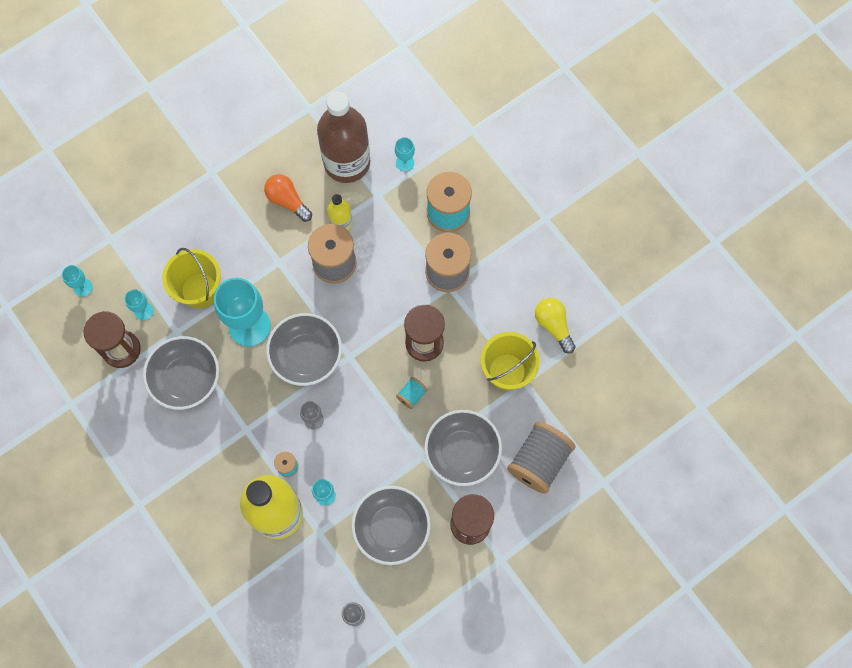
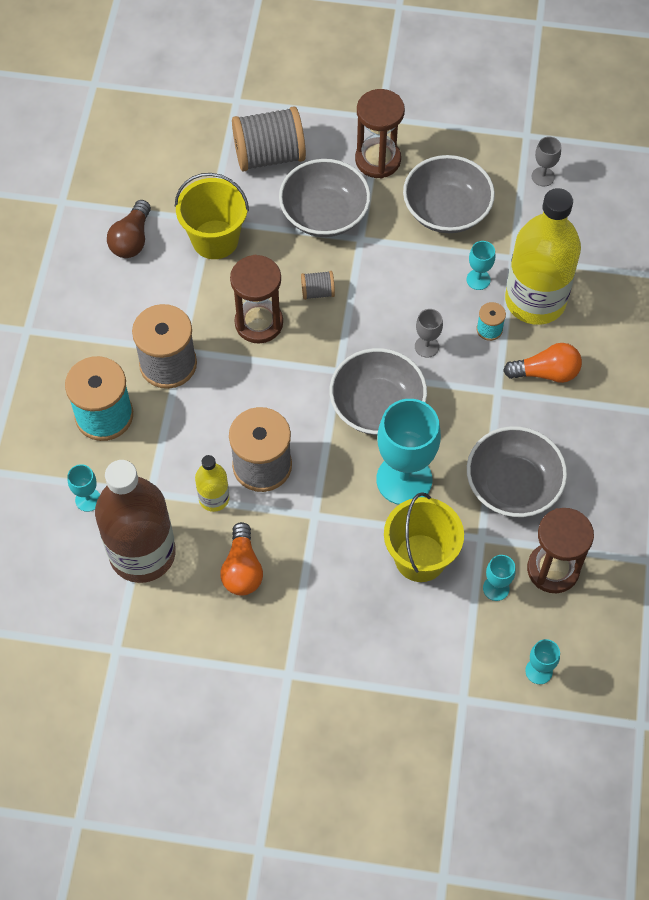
camera: 135 degrees left, 10 degrees down
turquoise spool [396,377,428,409] -> grey spool [301,271,335,300]
yellow light bulb [535,298,575,354] -> brown light bulb [107,200,151,258]
none -> orange light bulb [503,343,582,383]

